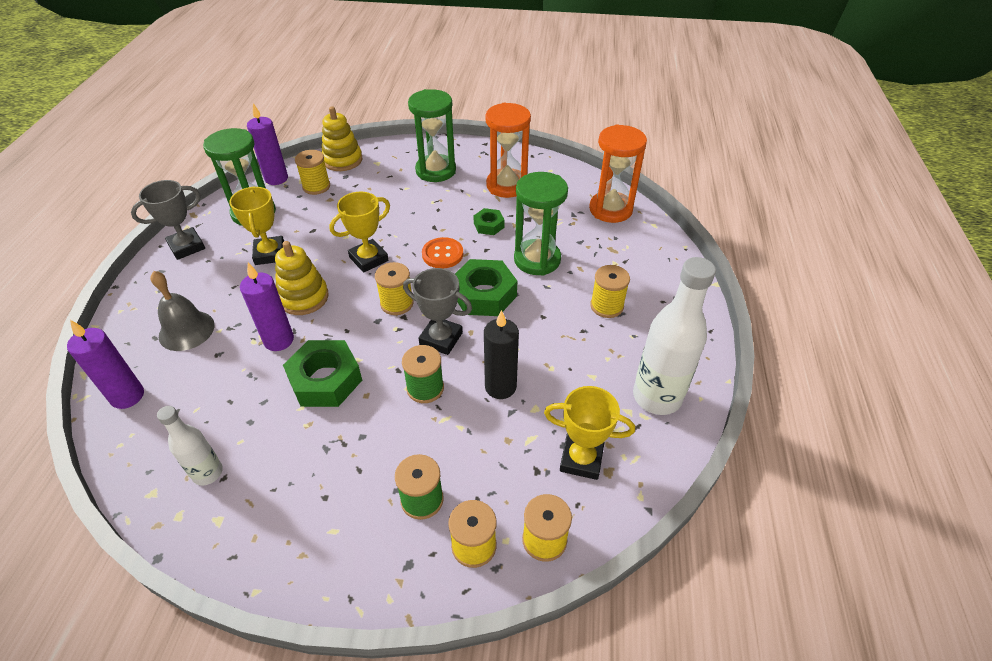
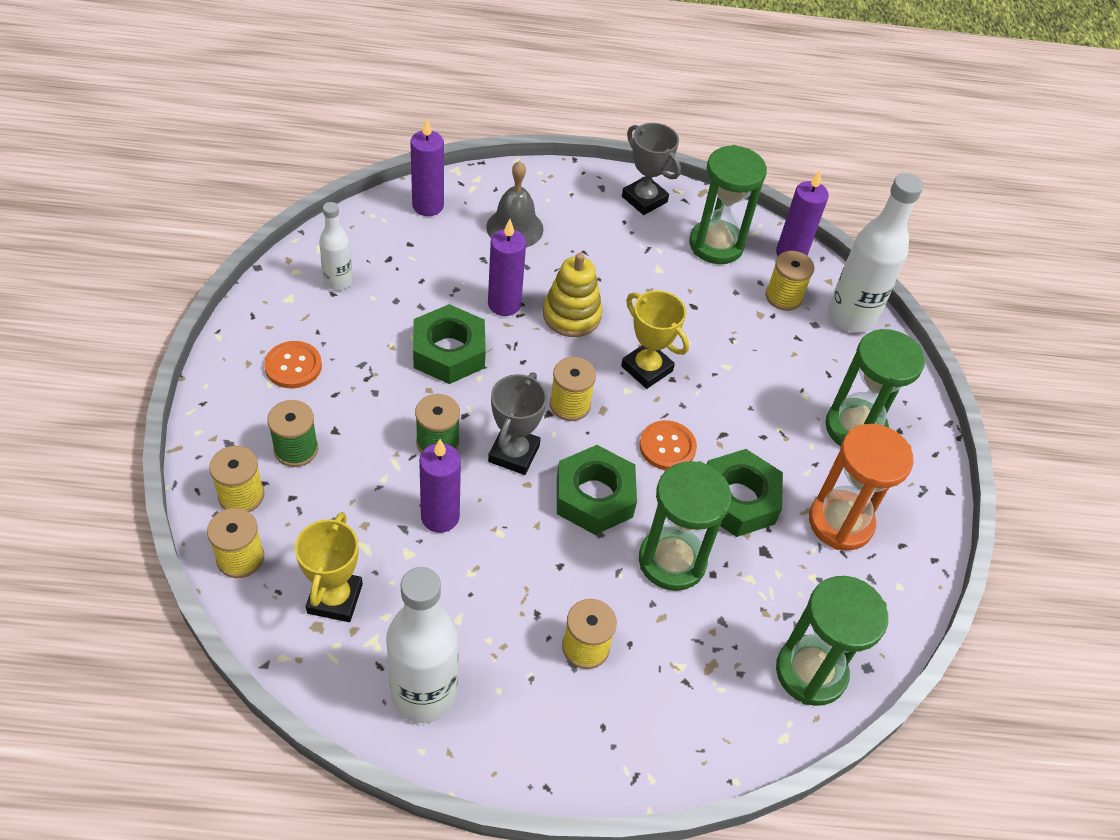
camera: 80 degrees right, 5 degrees up
yellow trophy [229,187,284,265] -> none
yellow stacking toy [322,106,362,171] -> white bottle [828,173,923,333]
green nut [473,208,505,235] -> green nut [707,449,783,537], size x1.87
black candle [484,310,519,399] -> purple candle [419,439,461,533]
orange hourglass [589,124,647,223] -> green hourglass [776,576,888,706]
none -> orange button [264,341,322,388]

